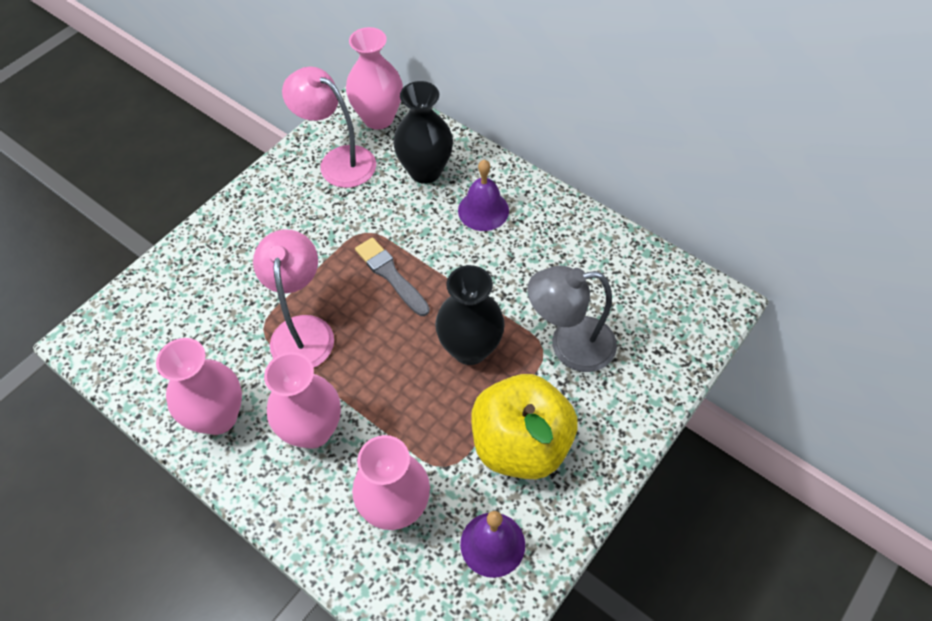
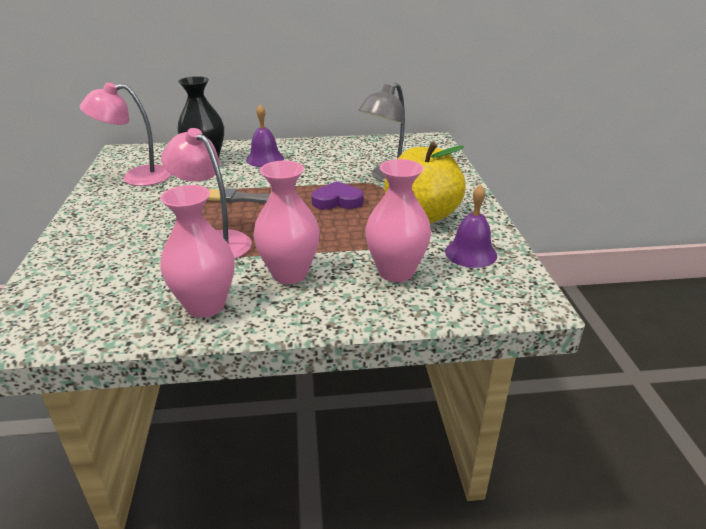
camera: 45 degrees left, 25 degrees down
pink vase [346,27,403,130] -> none
black vase [435,265,505,365] -> purple heart [311,181,364,210]

